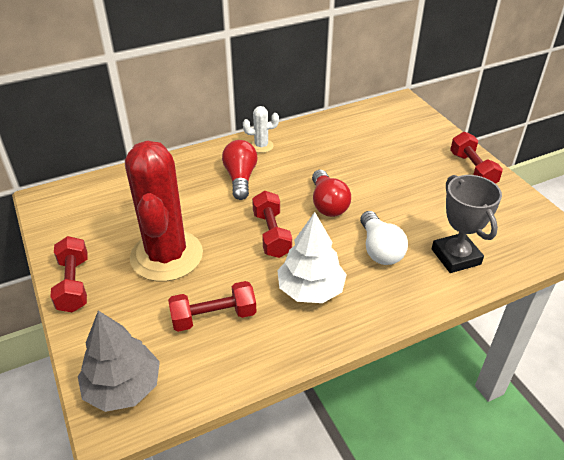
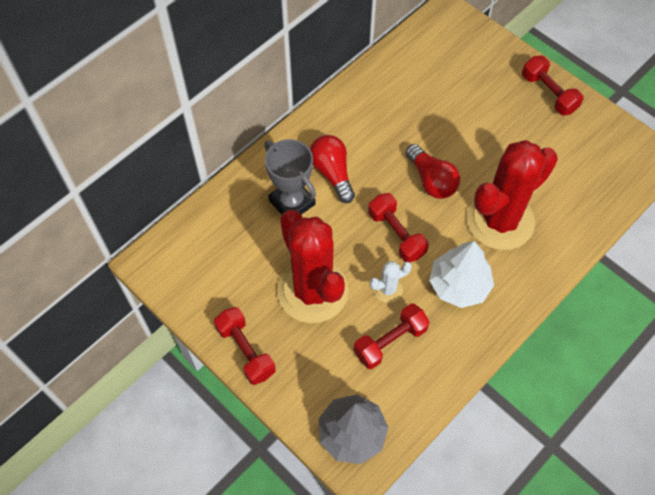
camera: 20 degrees left, 20 degrees up
white cactus [243,106,279,153] -> white cactus moved to [370,261,412,303]
white light bulb [360,211,408,265] -> red cactus [467,140,558,250]
grey trophy [432,175,502,273] -> grey trophy moved to [264,139,316,215]

